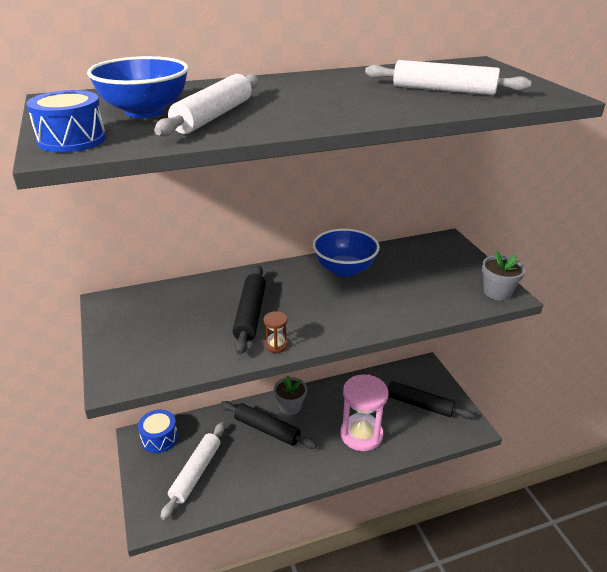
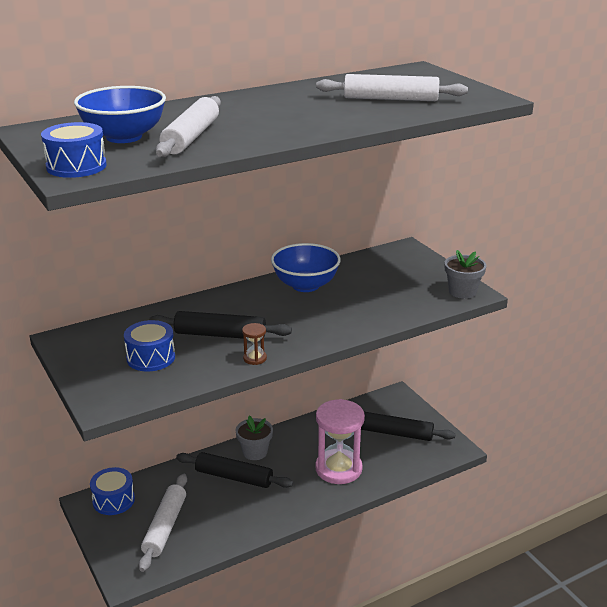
camera: 10 degrees left, 5 degrees down
black rolling pin [233,266,266,355] -> black rolling pin turned 75 degrees counterclockwise [149,311,292,339]
none -> blue drum [124,320,175,371]

